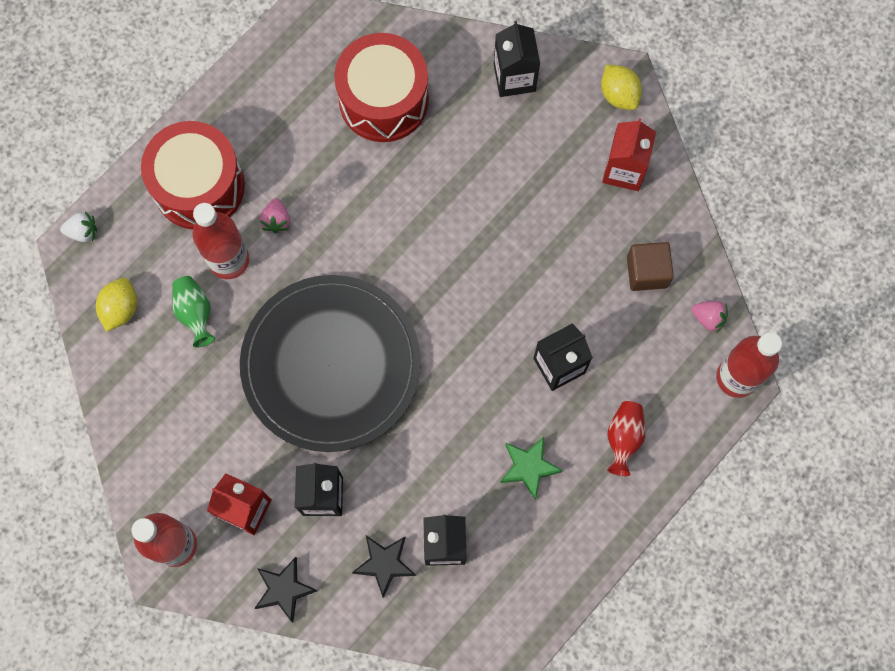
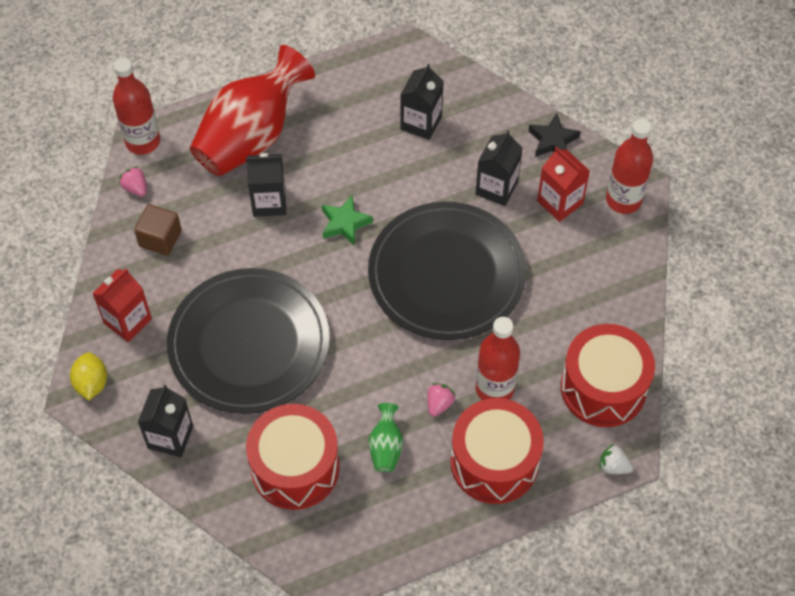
camera: 155 degrees left, 15 degrees down
yellow lemon [96,278,137,332] -> red drum [561,324,655,427]
green vase [172,276,215,348] -> green vase moved to [369,403,403,472]
black star [352,536,416,598] -> none
green star [500,437,563,500] -> green star moved to [322,195,373,246]
red vase [607,401,646,476] -> red vase [190,45,315,176], size x2.39
none -> black plate [167,268,330,414]

